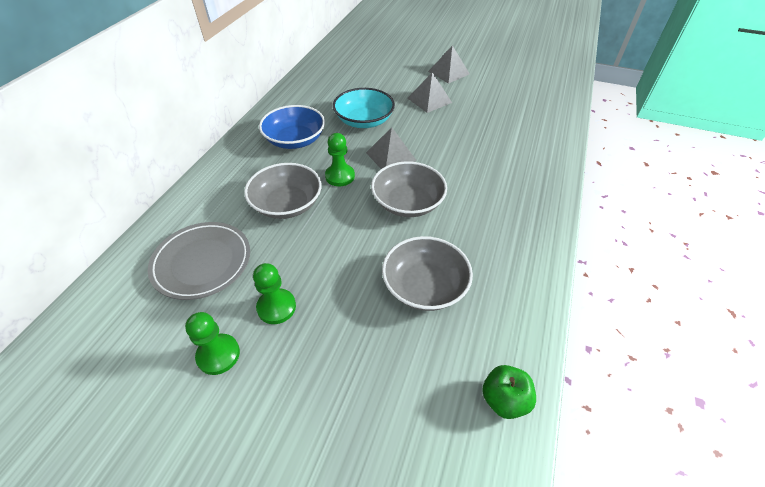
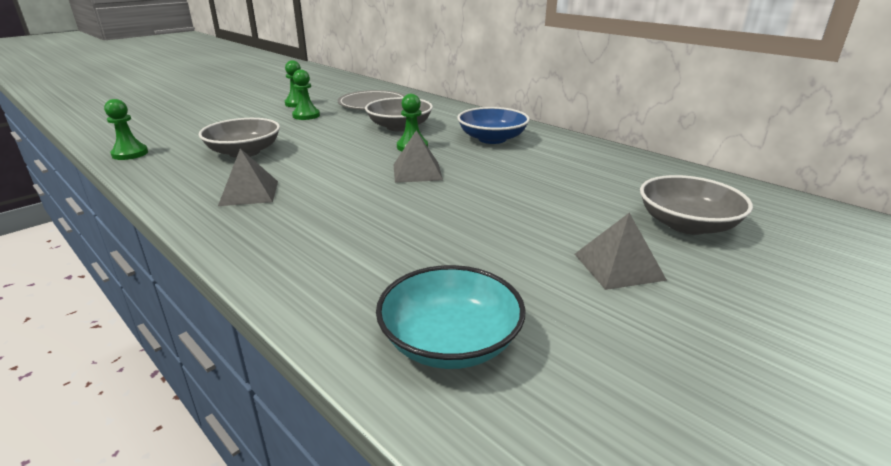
camera: 115 degrees right, 20 degrees down
turquoise bowl [333,88,395,128] -> turquoise bowl moved to [376,265,526,369]
grey bowl [371,161,447,217] -> grey bowl moved to [640,175,753,235]
grey pyramid [407,72,452,113] -> grey pyramid moved to [218,148,278,206]
green apple [482,365,536,419] -> green pawn [104,99,148,160]

